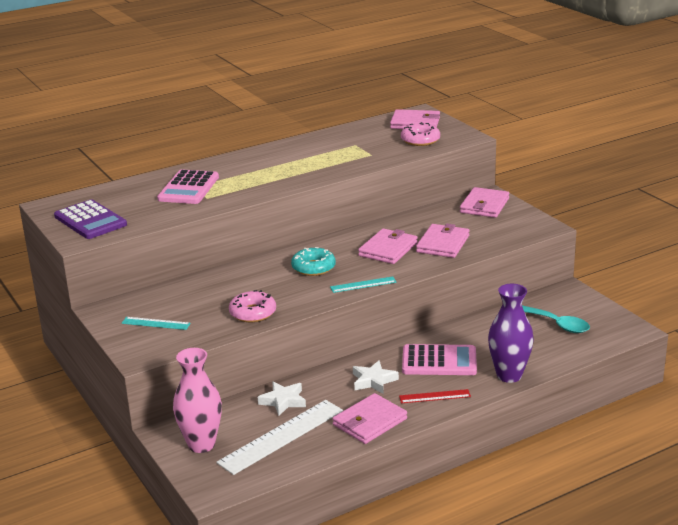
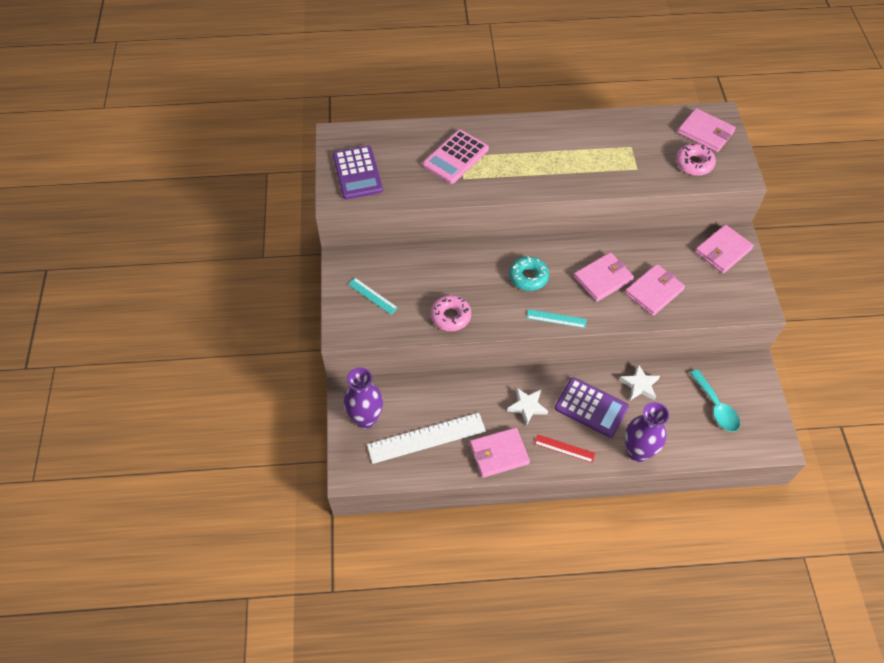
camera: 25 degrees right, 30 degrees up
pink vase [173,348,222,453] -> purple vase [344,367,383,429]
white star [258,381,306,416] -> white star moved to [619,364,660,400]
pink calculator [402,344,477,375] -> purple calculator [555,377,629,438]

